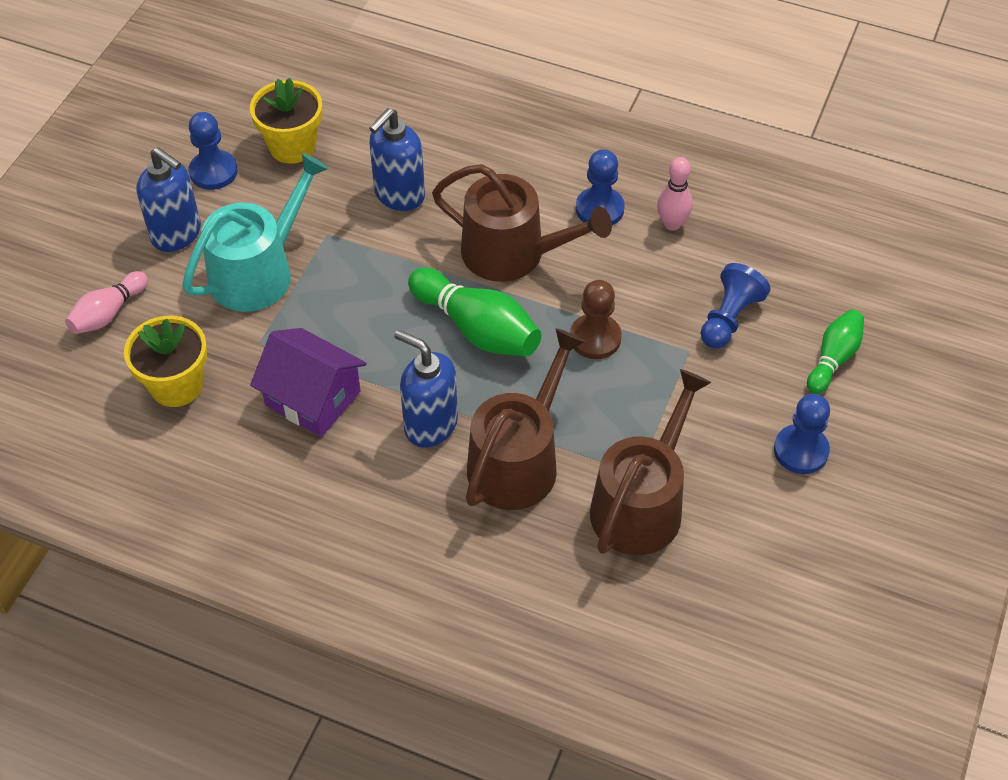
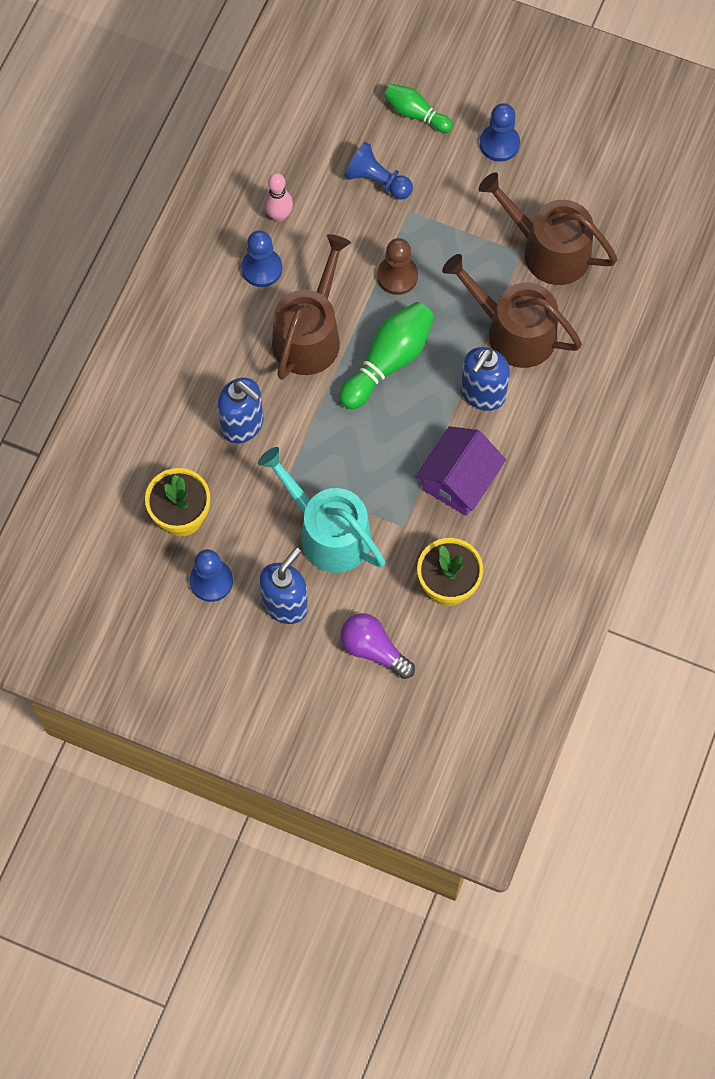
camera: 90 degrees left, 15 degrees up
pink bowling pin [65,271,148,334] -> purple light bulb [340,613,415,679]

